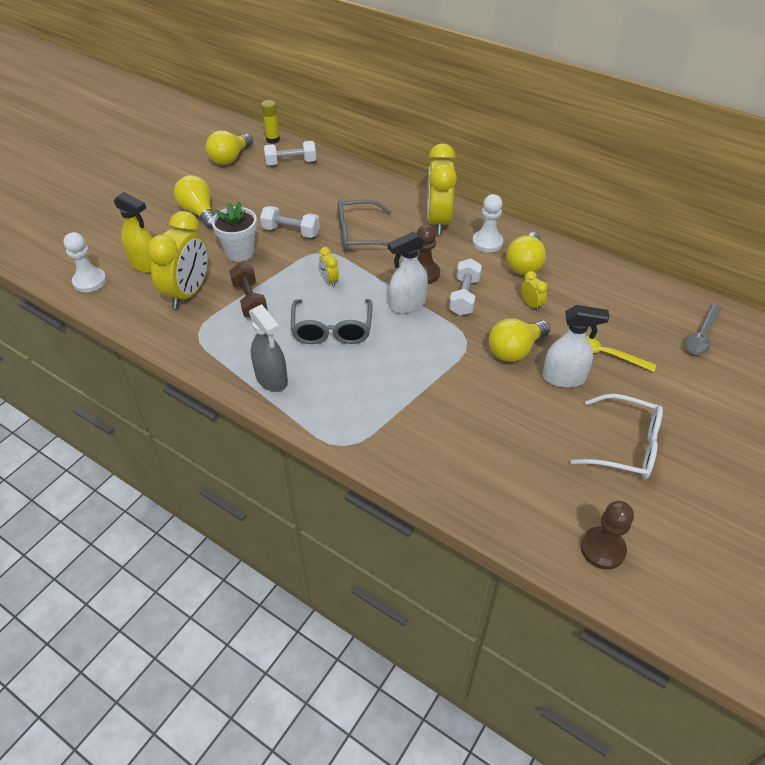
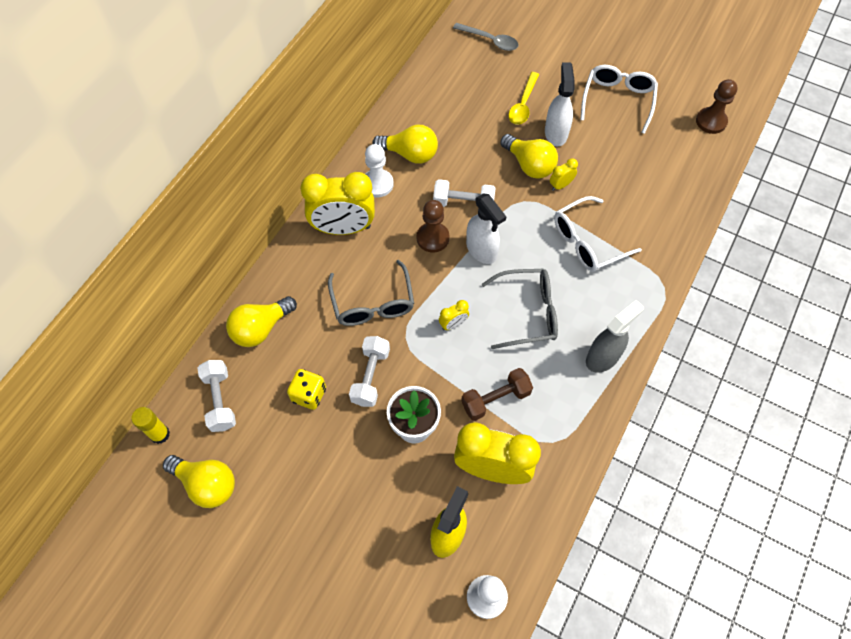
camera: 95 degrees left, 15 degrees up
yellow light bulb [174,175,215,228] -> yellow light bulb moved to [226,296,297,347]
yellow clock [521,271,548,311] -> yellow clock moved to [550,158,578,191]
none -> yellow dice [287,369,326,410]
none -> white glasses [554,196,642,272]

